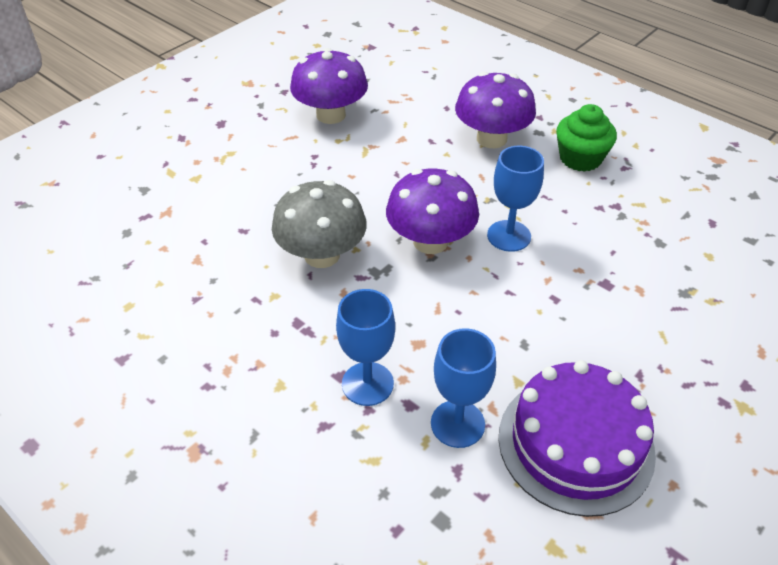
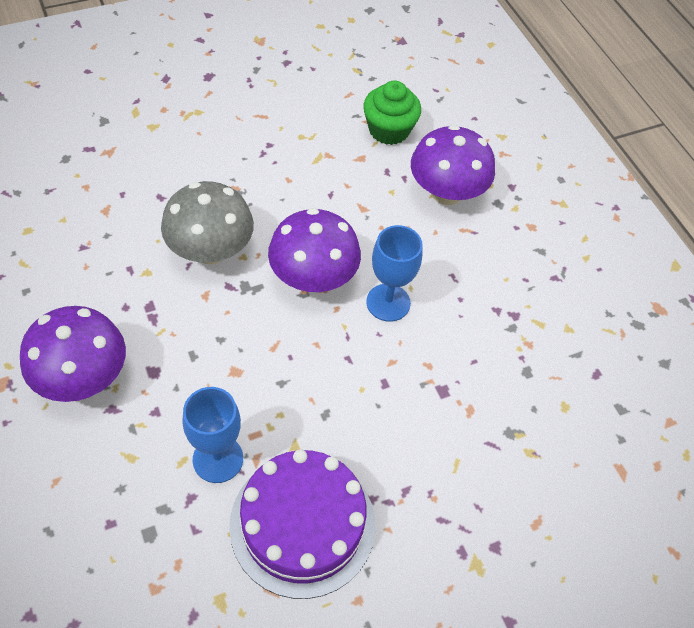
camera: 20 degrees right, 10 degrees up
purple mushroom [290,48,368,124] -> purple mushroom moved to [20,306,126,402]
blue goblet [336,289,395,406] -> none
green cupcake [556,104,617,172] -> green cupcake moved to [363,80,421,145]

